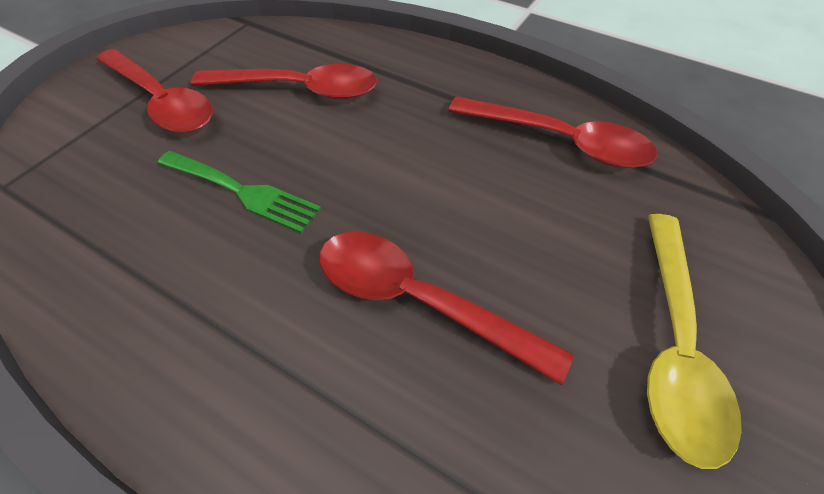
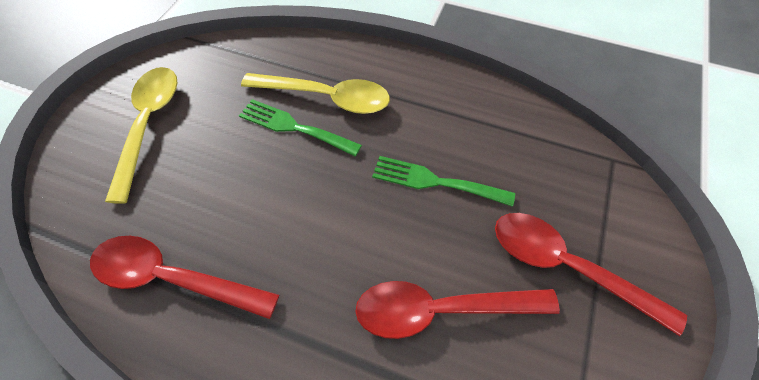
camera: 170 degrees right, 5 degrees up
red spoon [319,231,574,385] -> green fork [239,99,362,156]
none -> yellow spoon [241,73,390,114]

